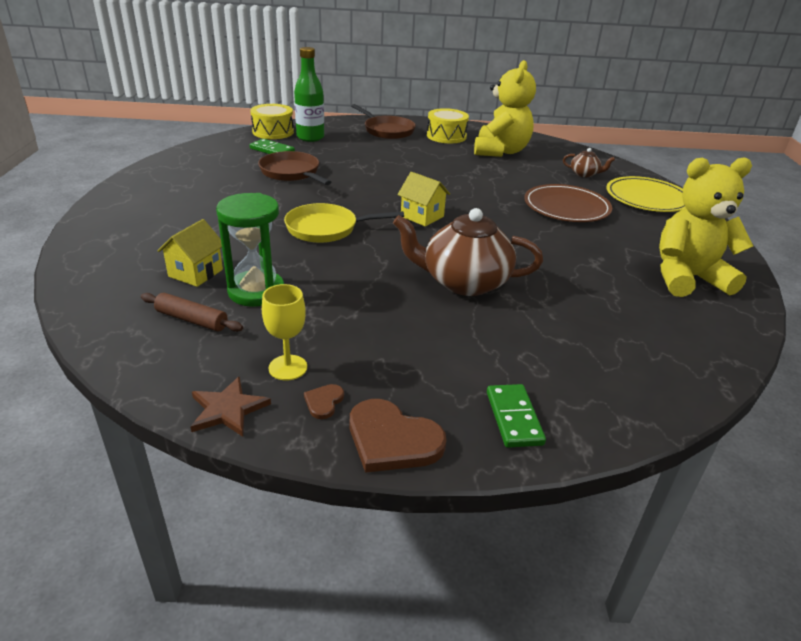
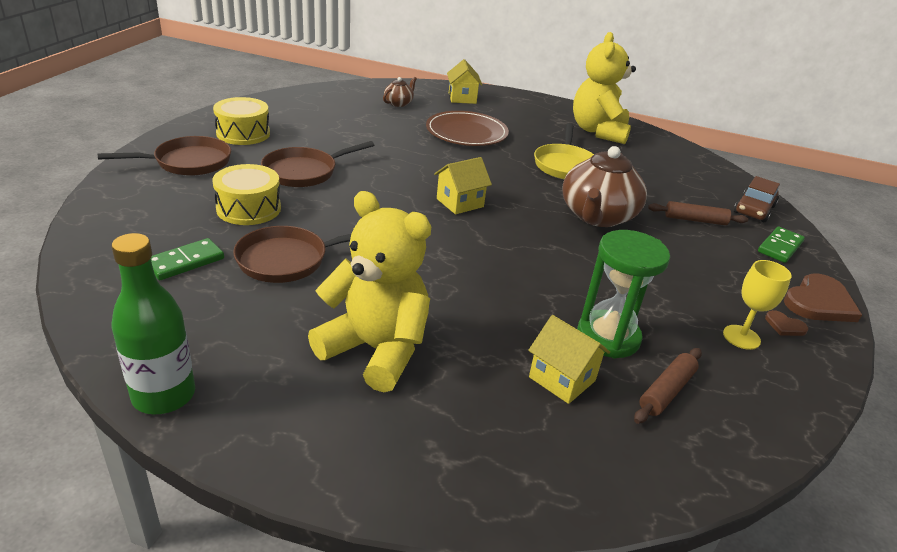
camera: 75 degrees left, 0 degrees up
brown star [190,377,271,437] -> none
yellow drum [250,104,294,139] -> yellow drum moved to [213,164,281,225]
yellow pan [284,203,404,243] -> yellow pan moved to [534,123,594,179]
green bottle [294,47,324,142] -> green bottle moved to [111,233,195,414]
yellow teddy bear [474,60,536,157] -> yellow teddy bear moved to [308,191,431,392]
green domino [487,384,546,448] -> green domino turned 60 degrees counterclockwise [758,227,805,263]
yellow plate [606,176,686,212] -> yellow house [447,59,482,104]
none -> brown pan [261,141,374,187]
none -> brown rolling pin [648,201,748,225]
none -> brown car [734,176,780,222]

